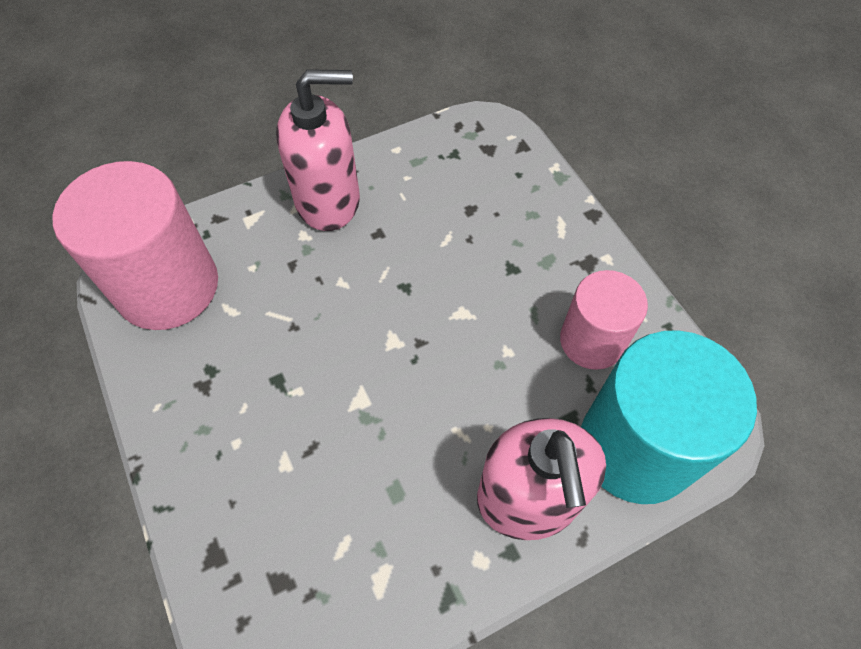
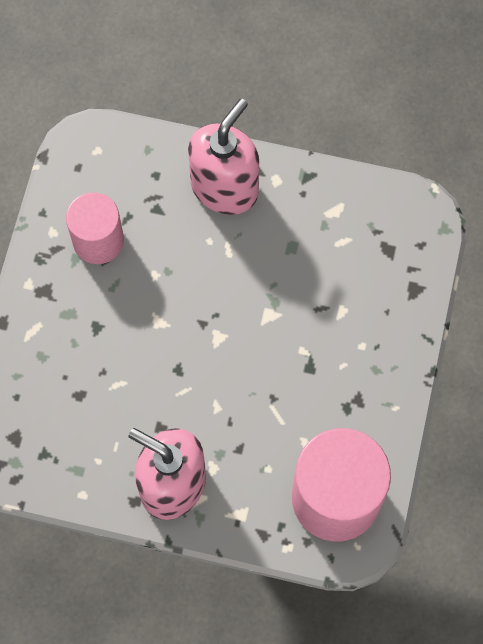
camera: 140 degrees left, 10 degrees up
turquoise cylinder [581,330,757,504] -> none

